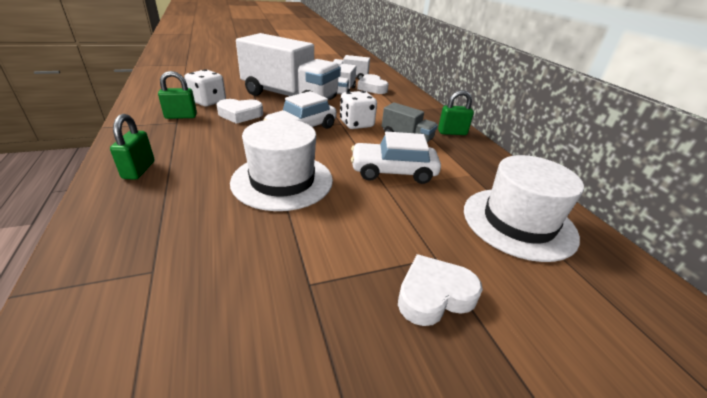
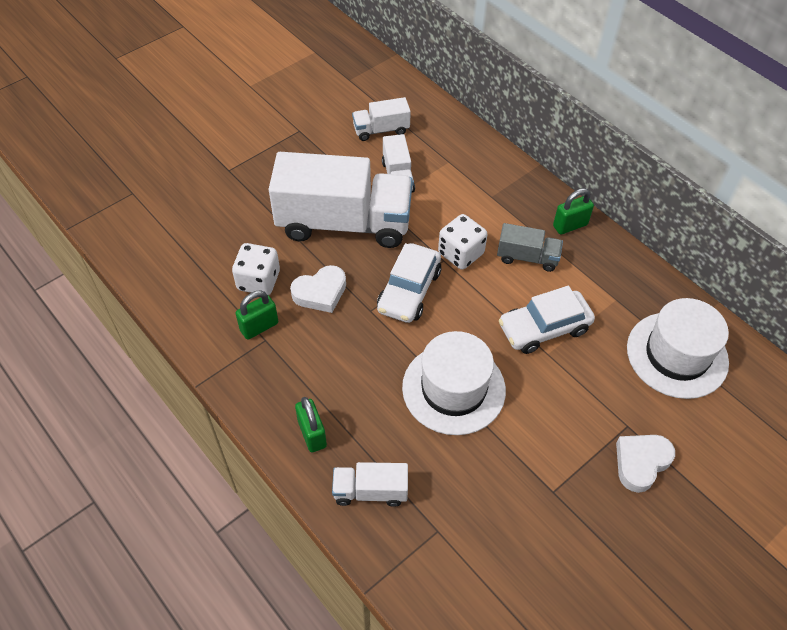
camera: 20 degrees left, 20 degrees up
white heart [357,74,389,94] -> none
none -> white truck [332,462,408,507]

